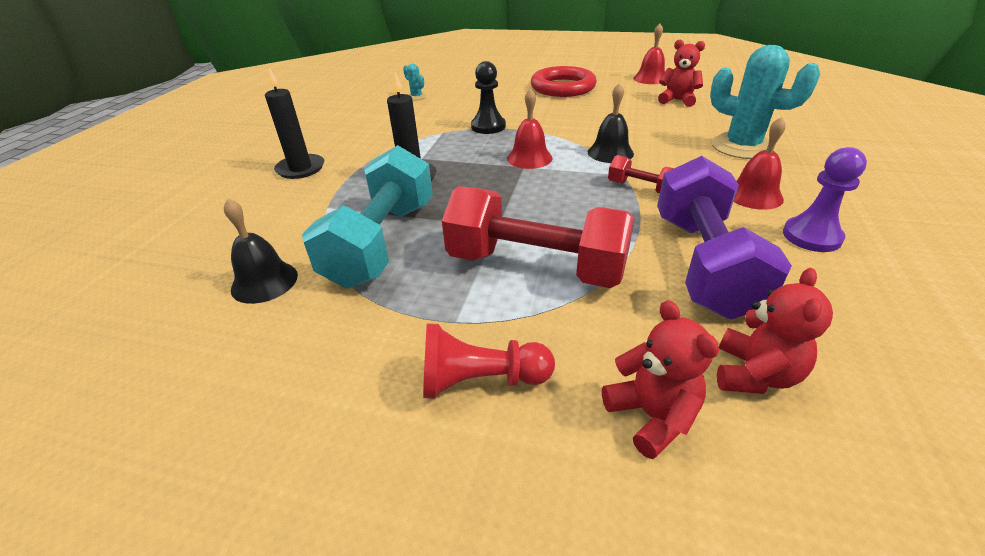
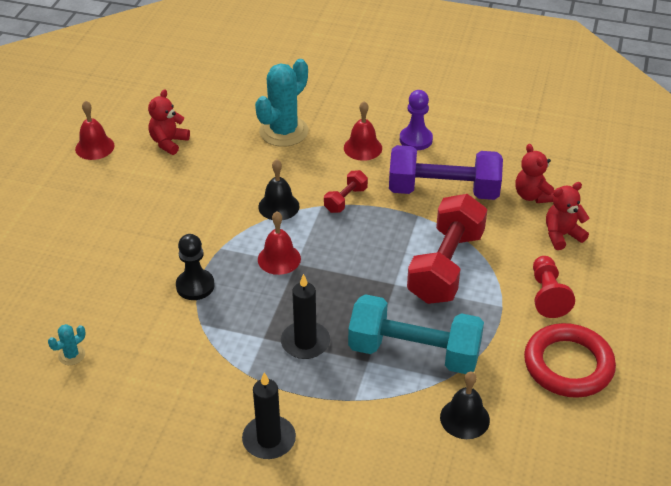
camera: 90 degrees left, 5 degrees up
red ring [531,66,597,97] -> red ring moved to [524,323,616,398]
red teddy bear [717,268,833,394] -> red teddy bear turned 135 degrees counterclockwise [515,144,554,203]

